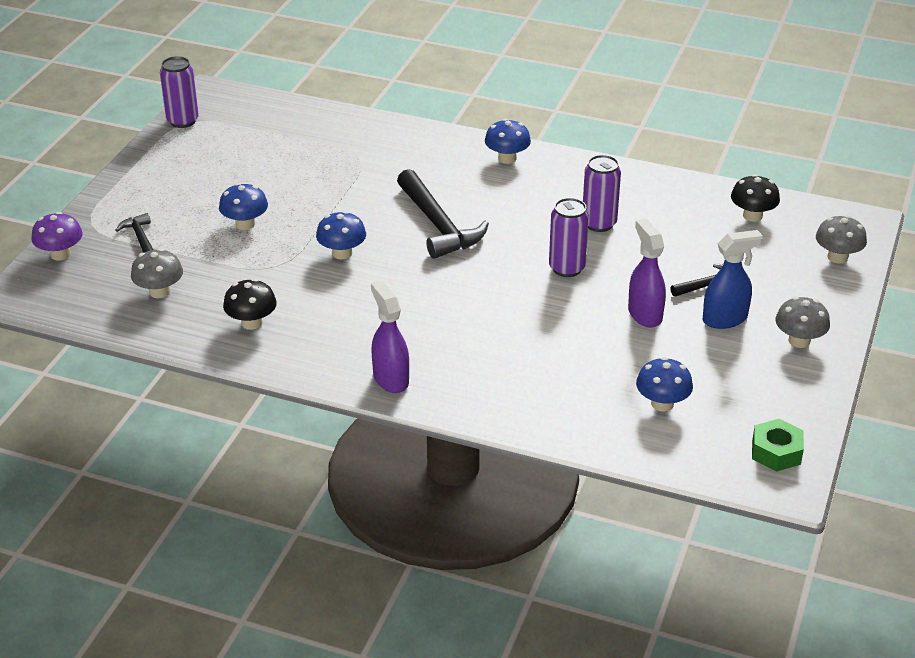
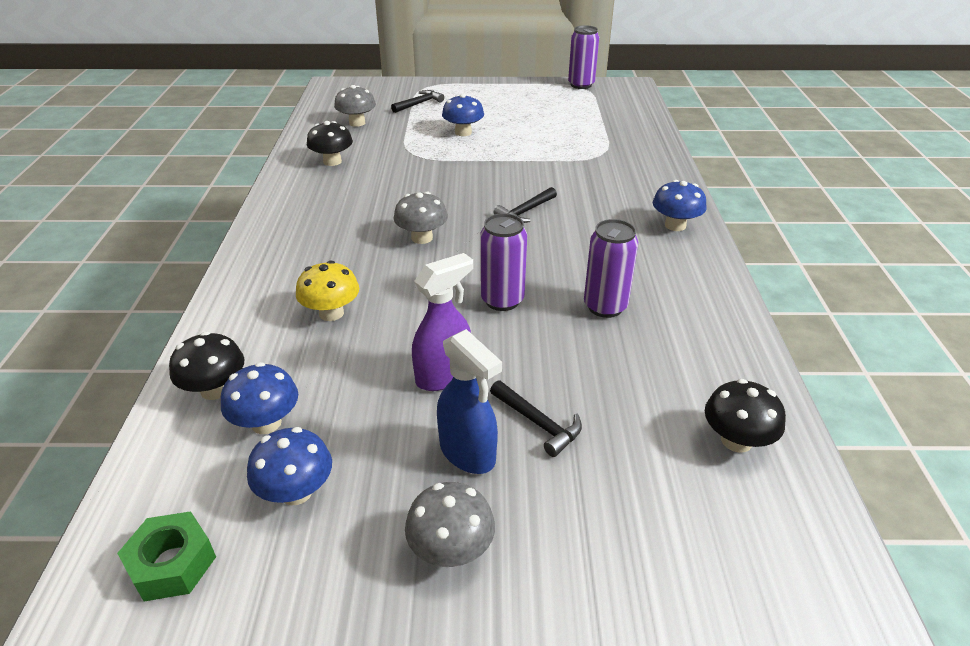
camera: 70 degrees right, 0 degrees up
purple mushroom [31,212,83,261] -> none
blue mushroom [316,211,366,259] -> blue mushroom moved to [247,427,332,506]
purple spray bottle [371,280,409,393] -> none
black hammer [397,169,489,259] -> black hammer [494,187,557,223], size x0.52
grey mushroom [816,215,867,263] -> grey mushroom moved to [393,192,448,244]
none -> black mushroom [169,332,244,400]
none -> yellow mushroom [296,261,359,321]

